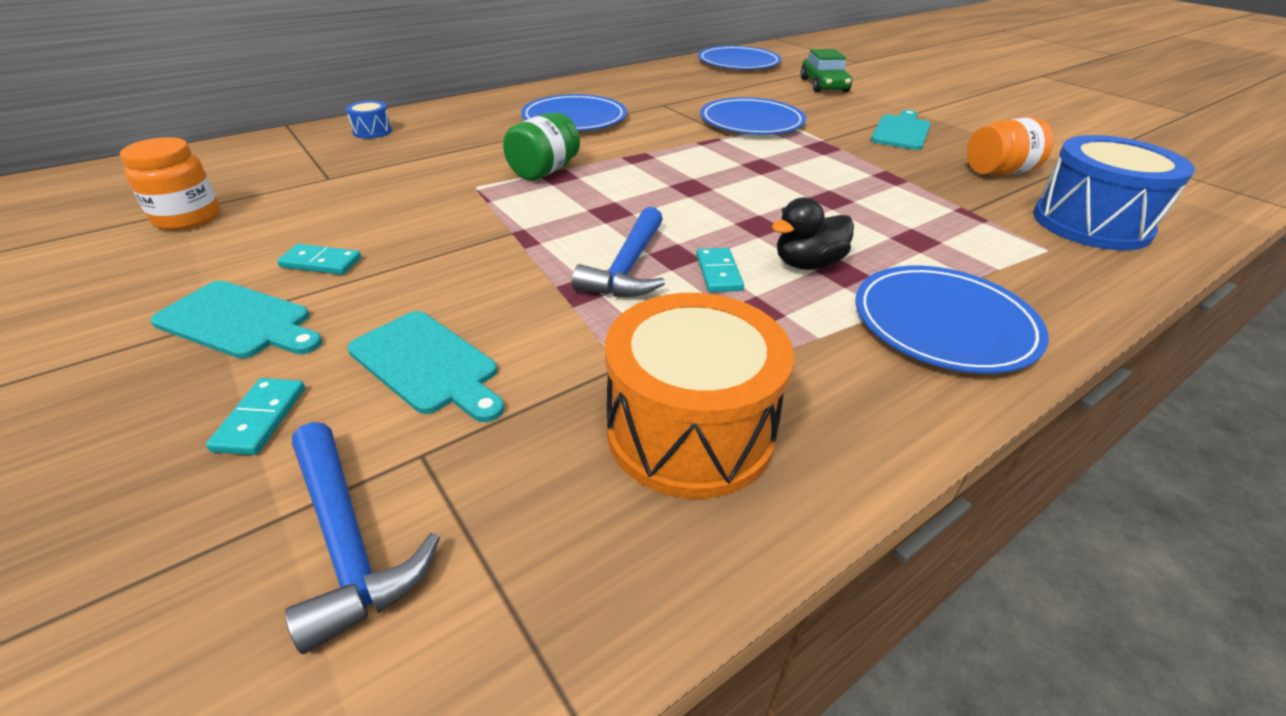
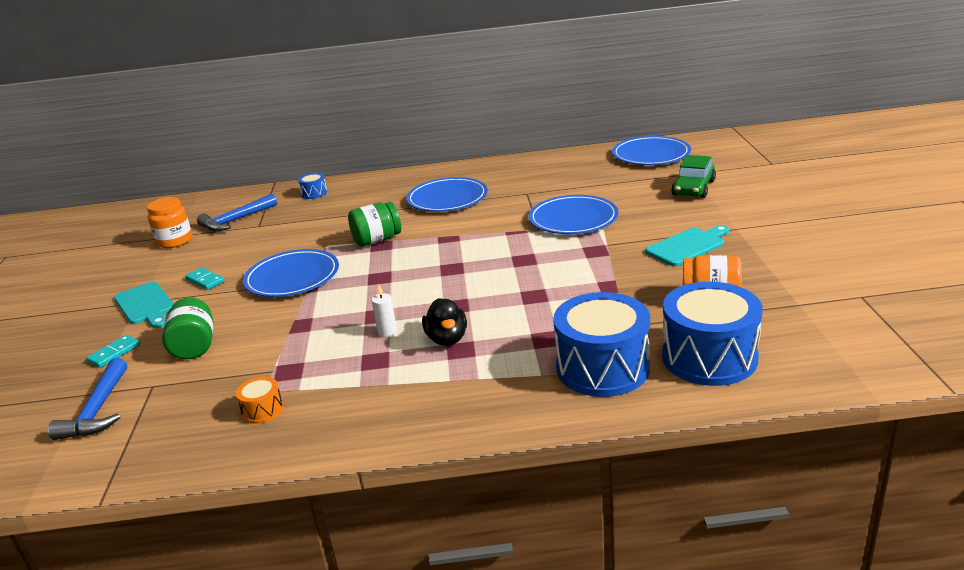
camera: 35 degrees right, 10 degrees down
turquoise cutting board [347,311,504,422] -> green jar [162,297,213,359]
blue hammer [572,207,665,297] -> blue hammer moved to [197,194,277,232]
orange drum [605,293,794,499] -> orange drum [236,376,283,424], size x0.44
turquoise domino [696,248,744,292] -> white candle [372,285,397,337]
black duck [772,197,854,270] -> black duck turned 105 degrees counterclockwise [422,298,467,346]
blue plate [856,266,1049,374] -> blue plate moved to [243,249,339,297]
none -> blue drum [553,292,650,397]

